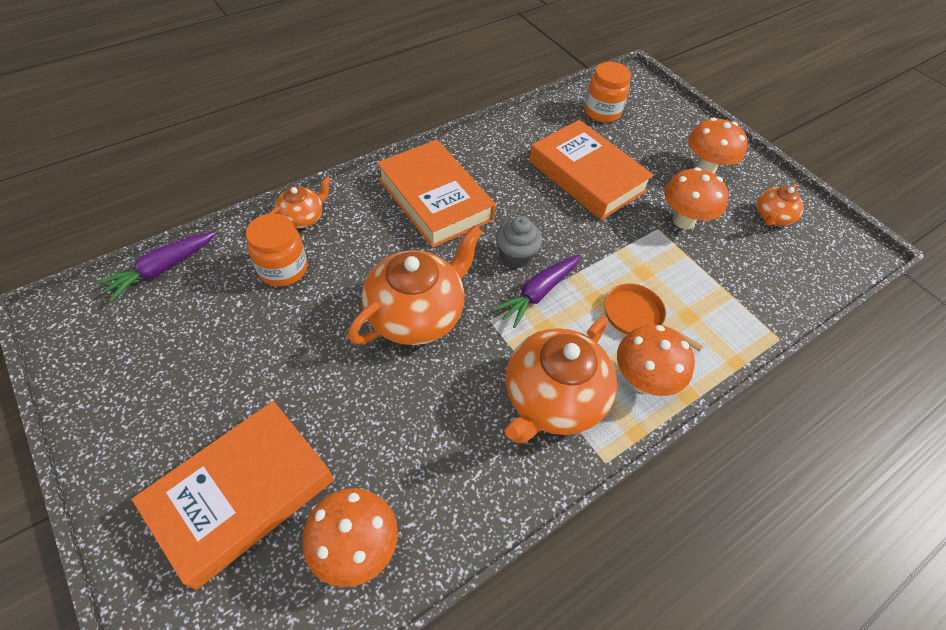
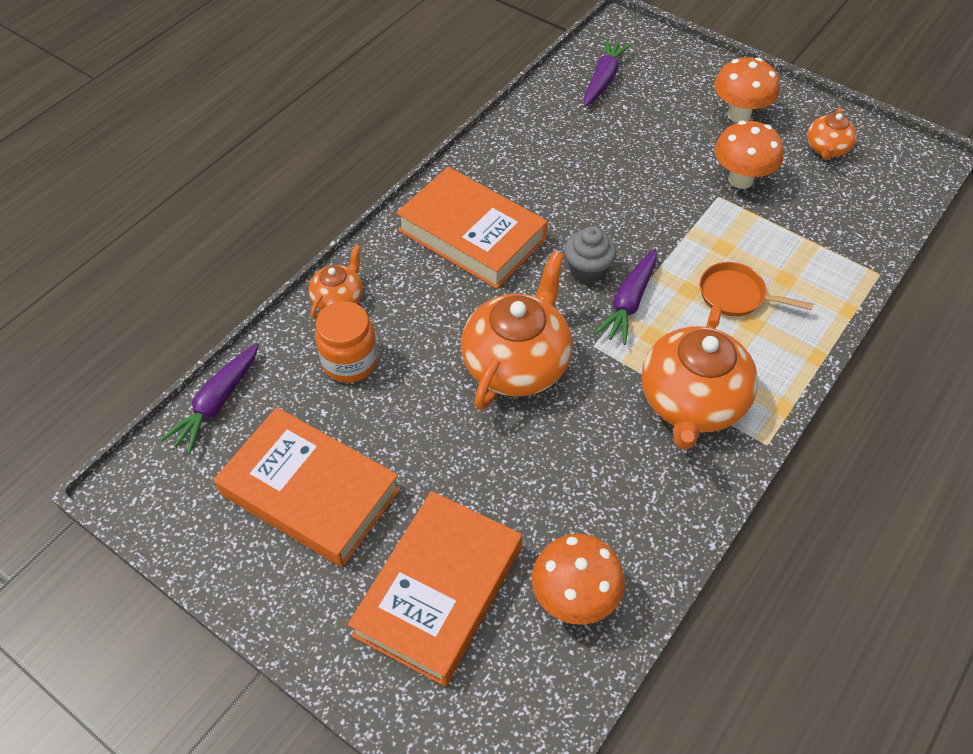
camera: 15 degrees left, 0 degrees up
orange book [529,120,654,220] -> orange book moved to [214,407,400,567]
orange jar [584,62,631,123] -> purple carrot [584,38,631,107]
orange mushroom [617,325,695,396] -> none

